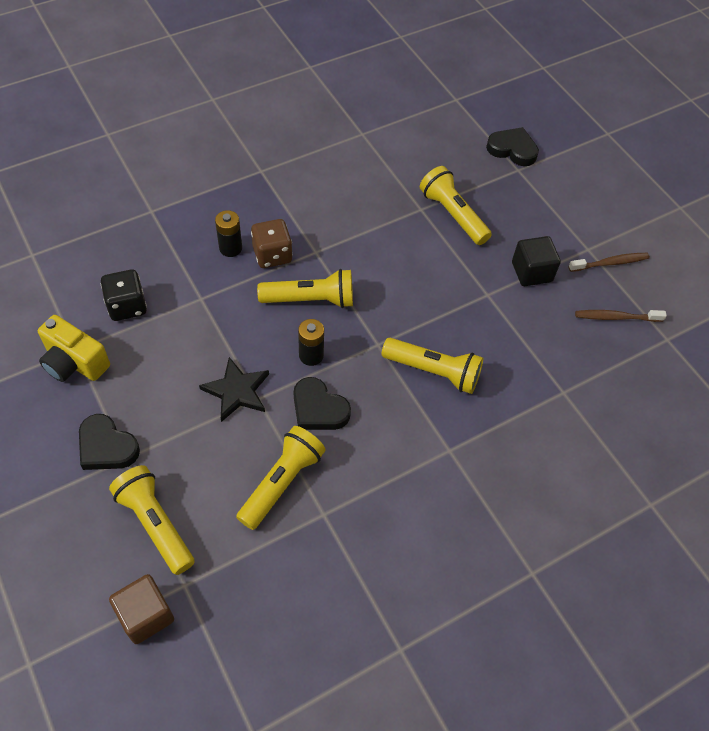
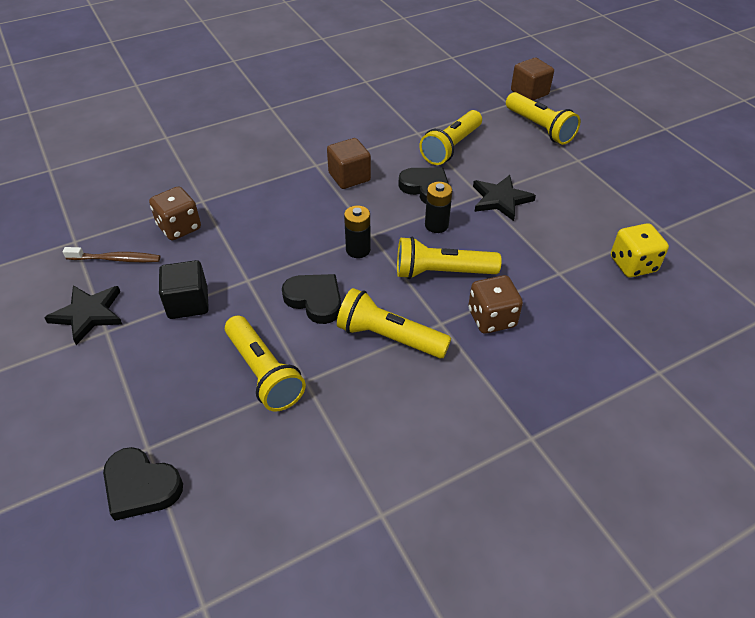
camera: 175 degrees left, 10 degrees down
yellow camera [38,315,110,382] -> none
black heart [79,414,140,470] -> black heart moved to [282,274,341,324]
black dice [101,269,147,321] -> yellow dice [611,223,669,277]
black battery [215,210,242,257] -> black battery moved to [344,206,371,258]
yellow flashlight [382,338,483,394] -> yellow flashlight moved to [337,288,451,358]
brown toothbrush [569,253,650,272] -> black star [44,285,122,345]
none -> brown dice [149,187,201,240]
none -> brown cube [327,138,371,189]

